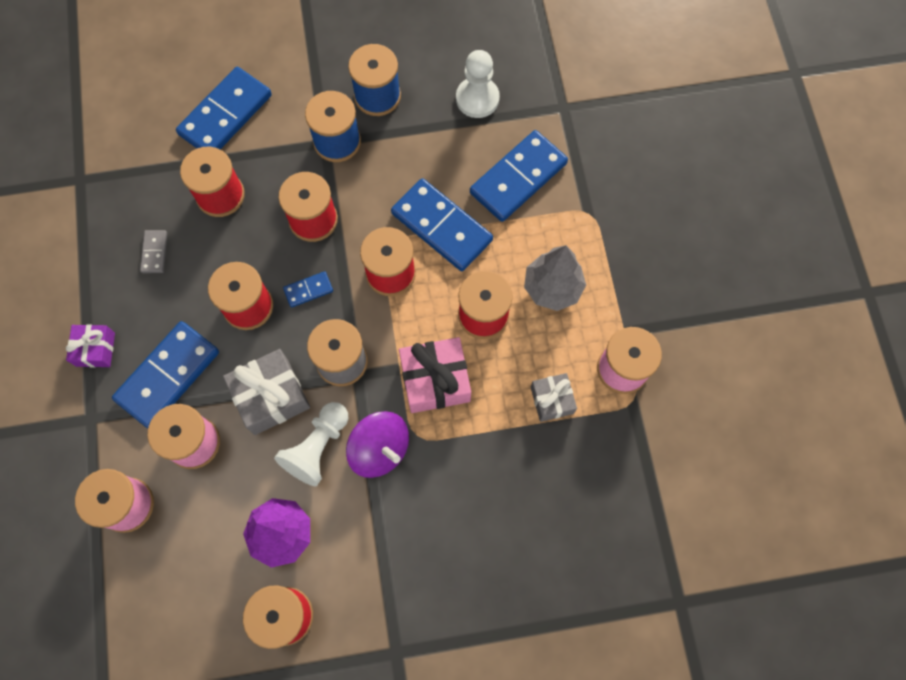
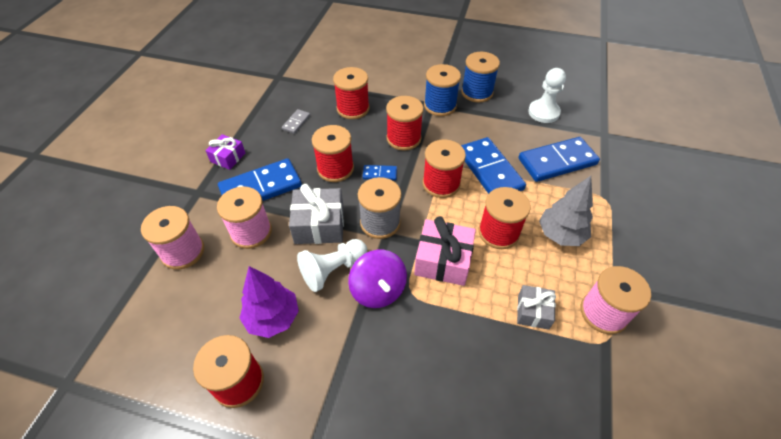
camera: 25 degrees right, 20 degrees down
blue domino [176,67,272,149] -> none

